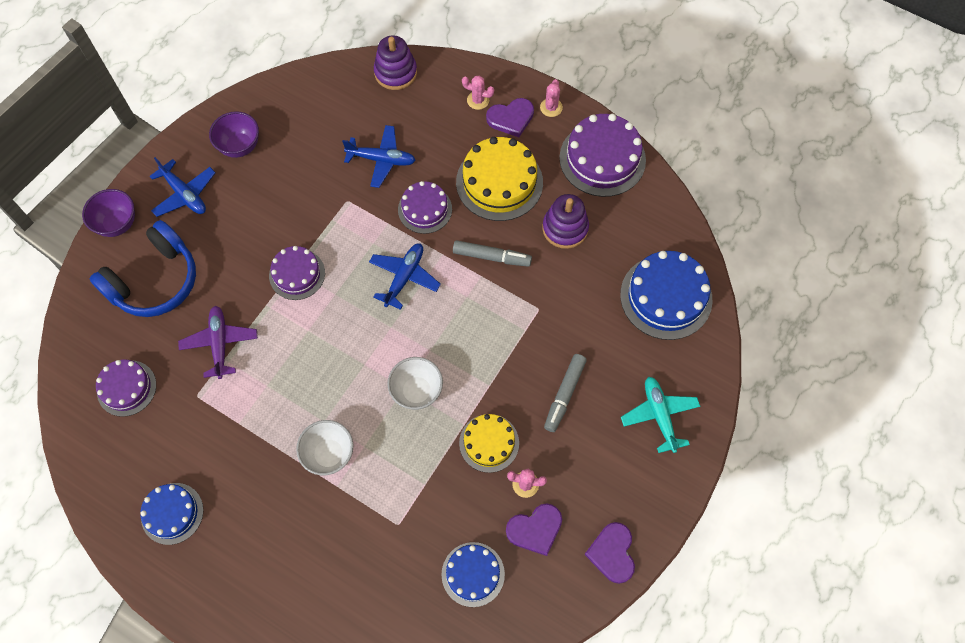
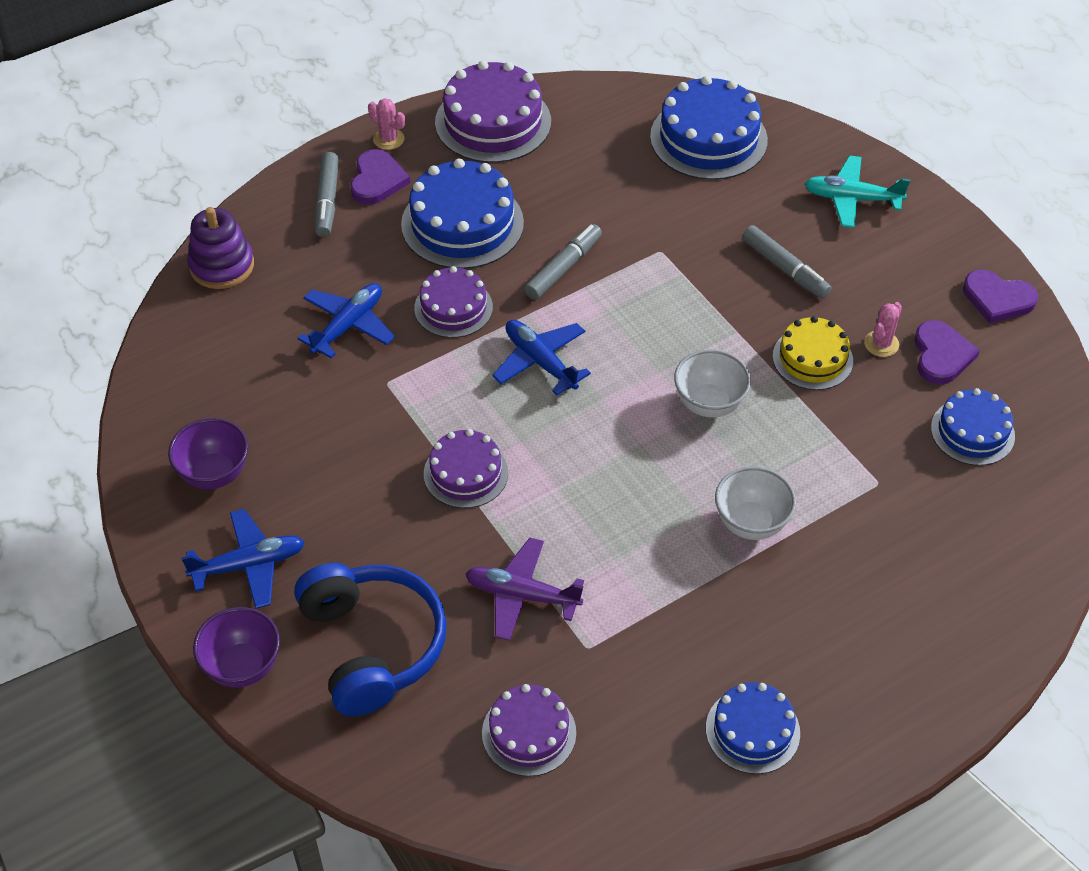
camera: 65 degrees left, 15 degrees down
yellow cake [456,137,543,221] -> blue cake [401,158,524,269]
pink cactus [462,76,494,110] -> grey marker [315,152,339,237]
purple stacking toy [542,194,589,249] -> none

